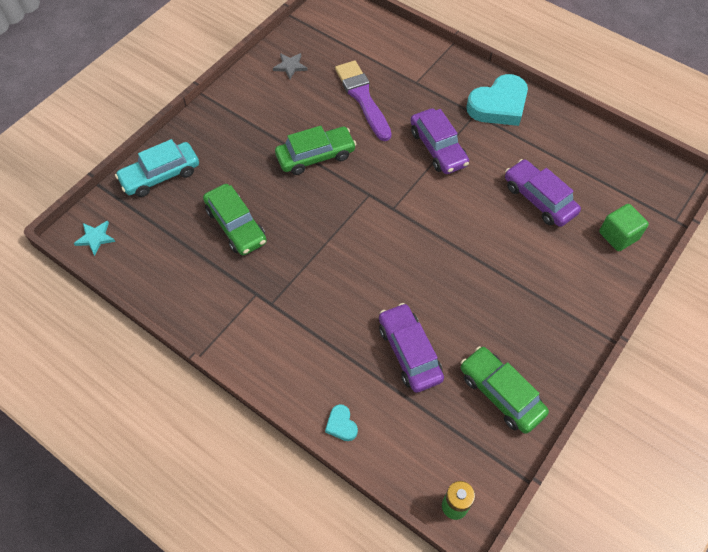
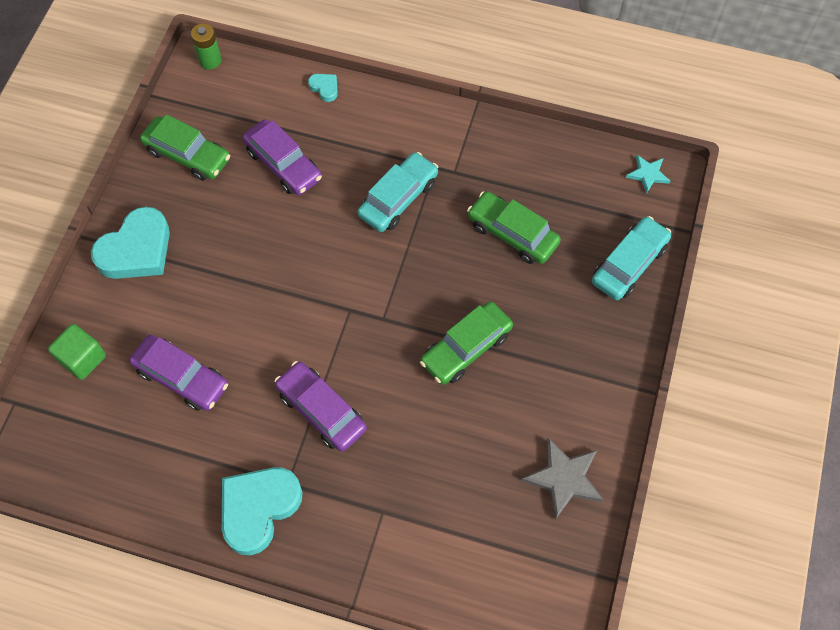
camera: 160 degrees right, 5 degrees up
grey star [273,53,308,79] -> grey star [521,438,604,520], size x1.64
purple brush [335,61,392,141] -> none
none -> turquoise heart [91,207,170,279]
none -> turquoise car [357,152,438,232]

